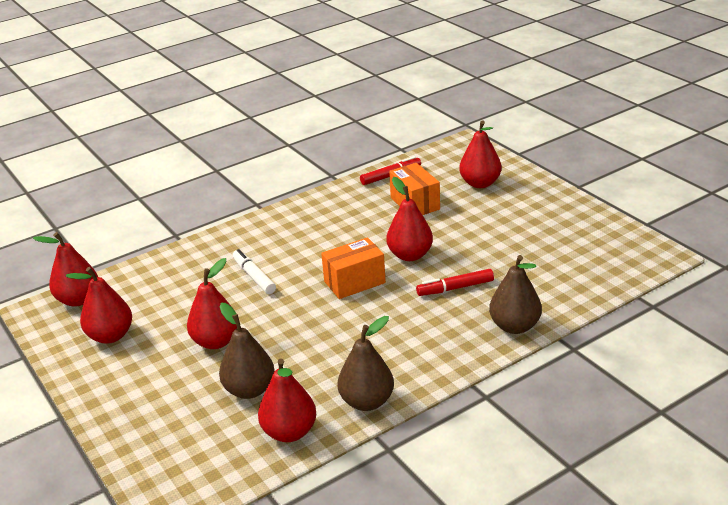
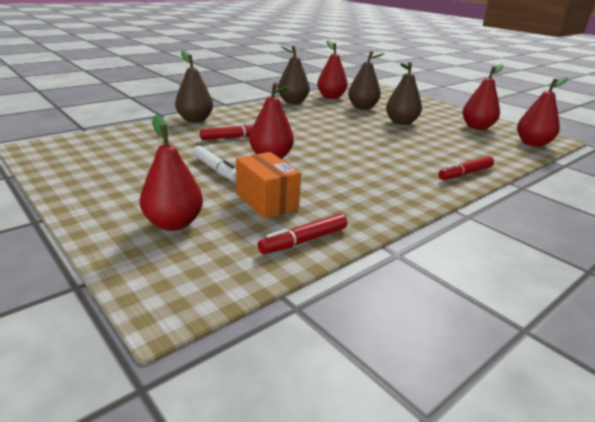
camera: 170 degrees right, 5 degrees down
red pear [187,258,237,349] -> brown pear [386,62,422,125]
white marker [232,249,276,294] -> white marker moved to [193,146,236,182]
orange box [321,237,386,299] -> none
none -> red marker [438,156,494,180]

